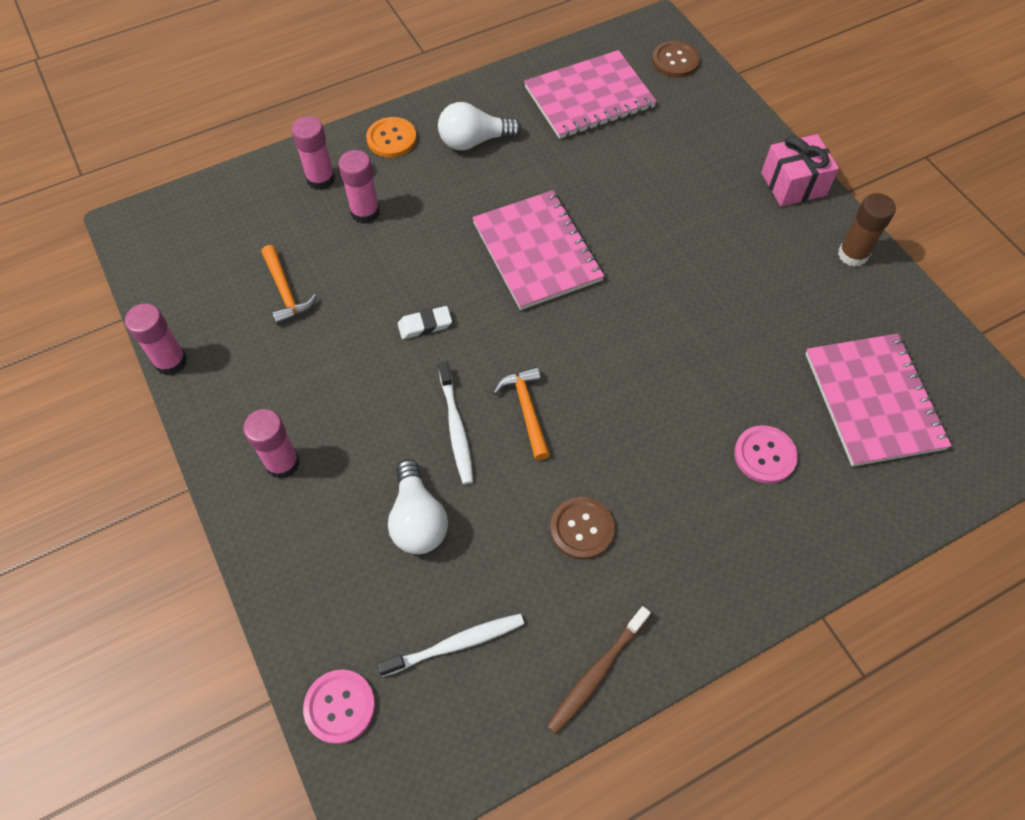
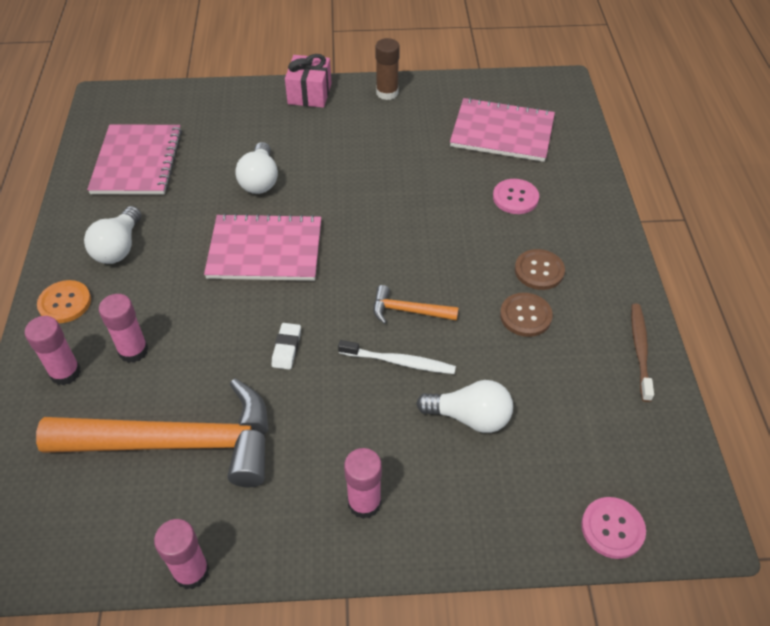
camera: 65 degrees left, 10 degrees down
orange hammer [261,245,317,325] -> orange hammer [36,379,269,487], size x2.33
white toothbrush [377,614,524,677] -> none
brown toothbrush [547,606,651,734] -> brown toothbrush turned 150 degrees counterclockwise [631,304,654,402]
brown button [652,41,700,78] -> brown button moved to [515,249,565,290]
none -> white light bulb [235,142,278,194]

